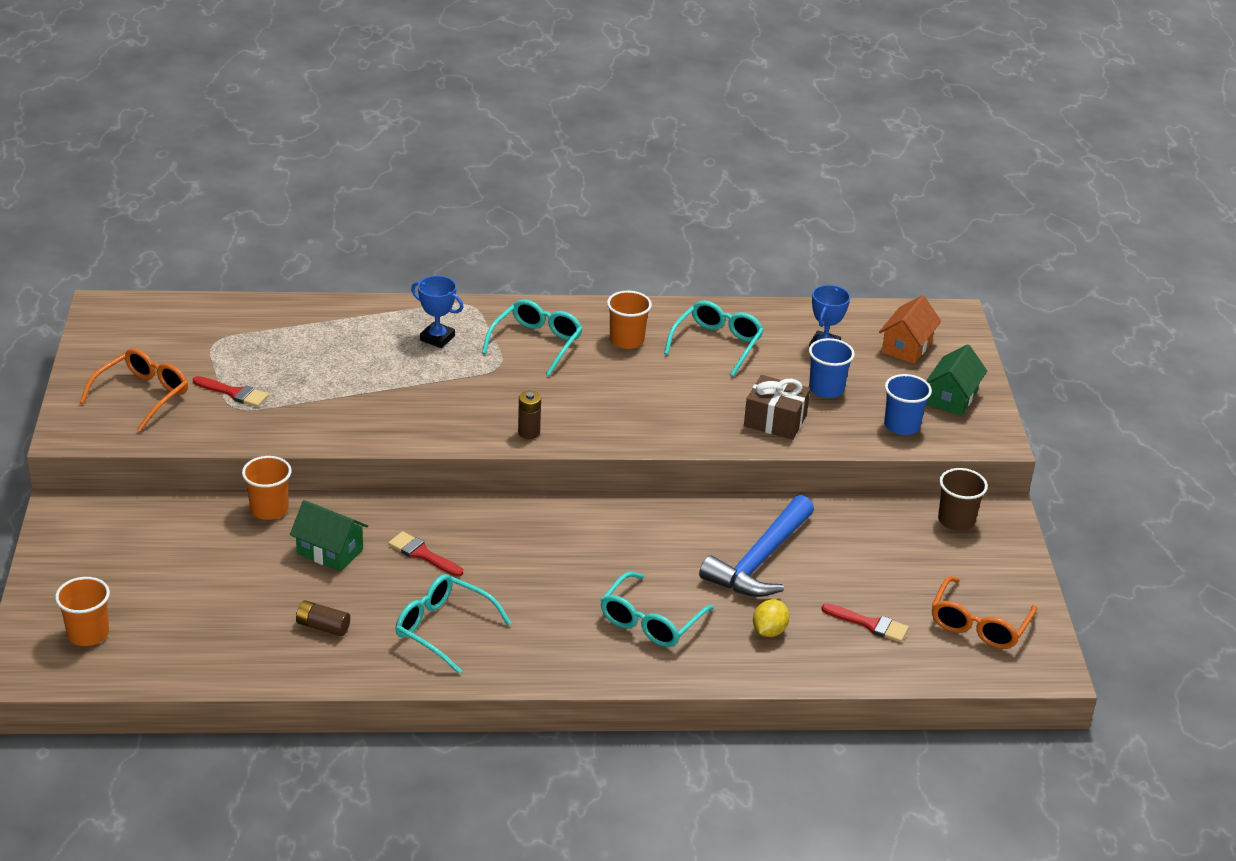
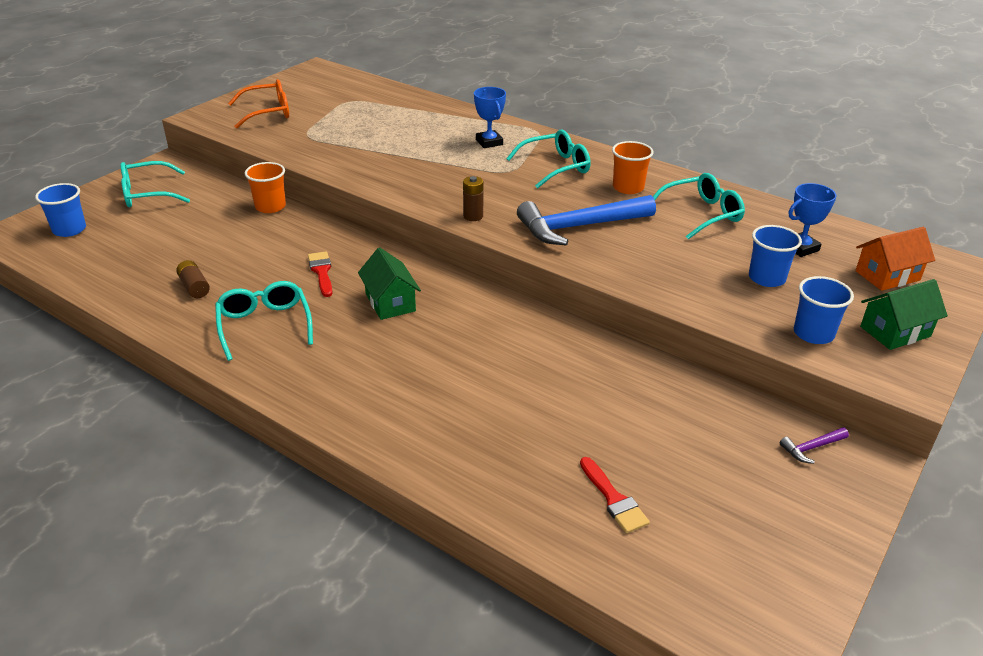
camera: 40 degrees right, 0 degrees up
orange cup [55,577,110,646] -> blue cup [35,183,86,237]
red brush [193,376,269,407] -> none
green house [290,500,368,572] -> green house moved to [358,248,421,320]
turquoise glasses [601,572,714,647] -> turquoise glasses moved to [120,161,190,207]
blue hammer [699,495,814,597] -> blue hammer moved to [517,195,656,245]
brown gift [744,375,810,440] -> none
yellow lemon [753,599,789,637] -> none
orange glasses [932,576,1037,649] -> none
brown cup [938,468,988,531] -> purple hammer [780,427,849,464]

